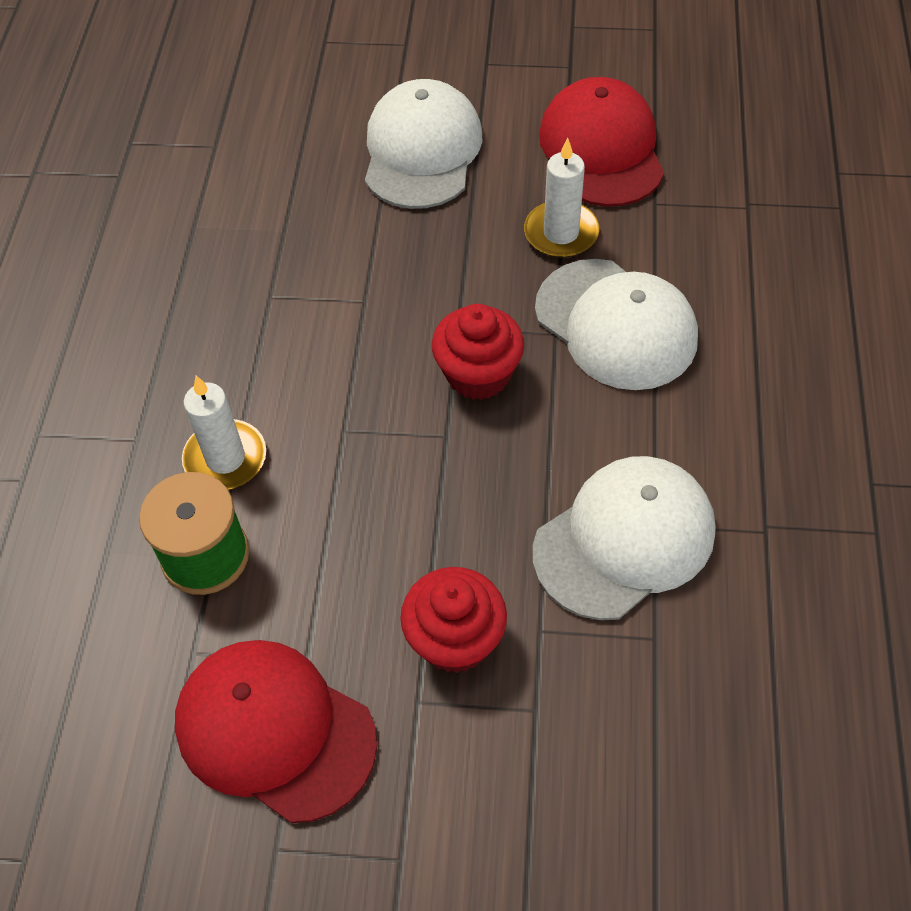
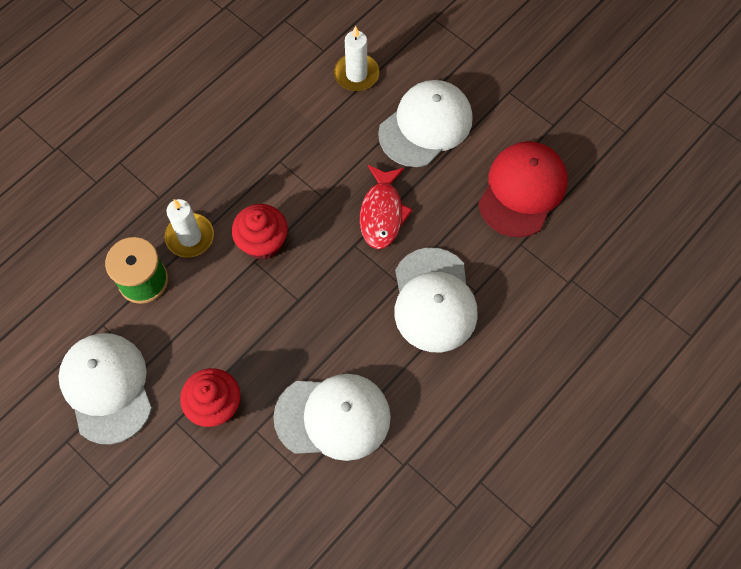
camera: 35 degrees right, 10 degrees up
red cap [175,640,377,823] -> white cap [59,333,152,445]
red cupcake [432,304,524,400] -> red cupcake moved to [232,204,288,260]
white candle [524,138,599,258] -> white candle moved to [334,26,379,91]
none -> red fish [360,165,413,249]

